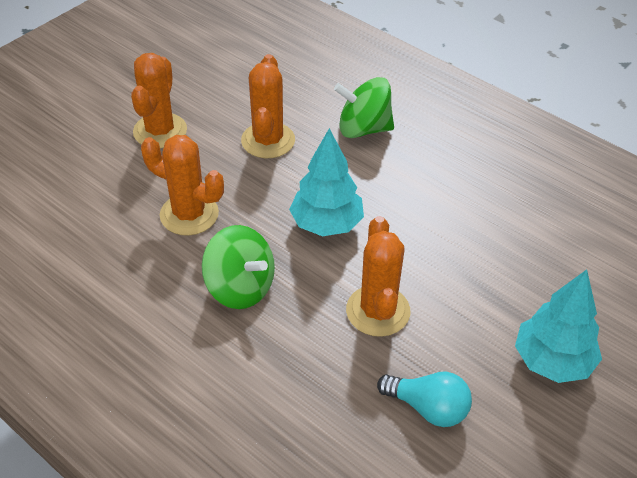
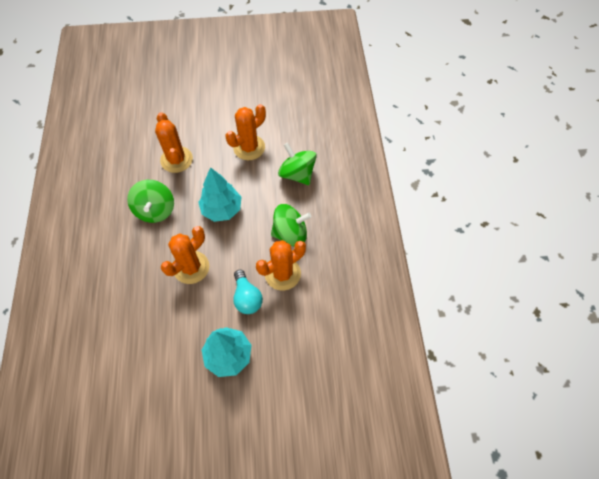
camera: 45 degrees right, 15 degrees up
orange cactus [131,53,187,148] -> orange cactus moved to [256,240,306,291]
turquoise light bulb [377,372,472,427] -> turquoise light bulb moved to [233,270,263,314]
none -> green spinning top [271,204,311,247]

